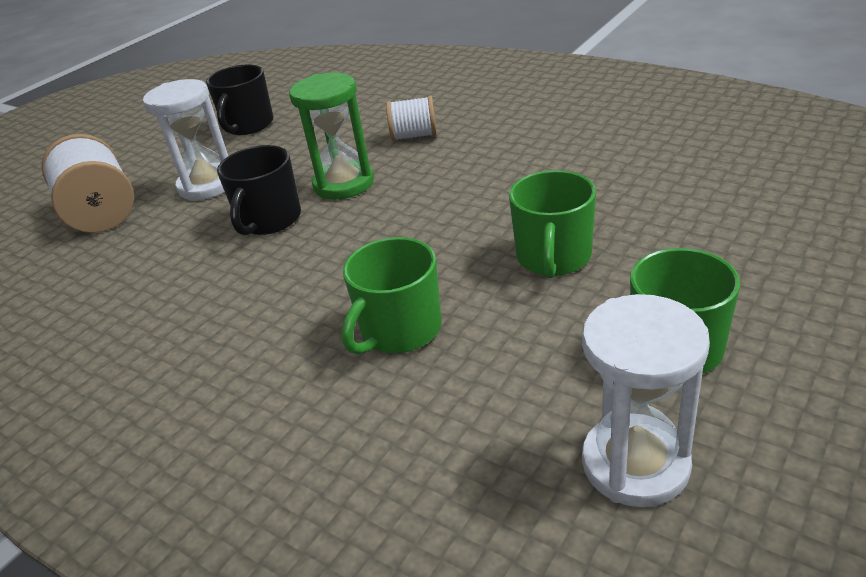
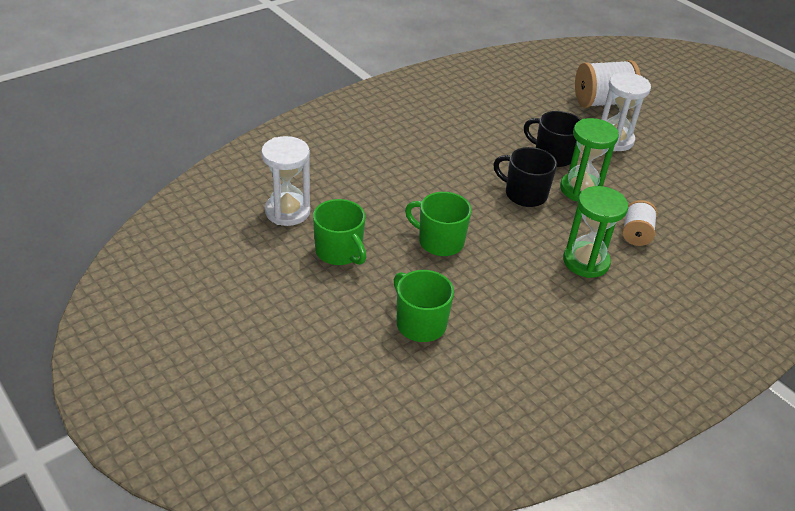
camera: 100 degrees right, 5 degrees up
black mug [206,65,273,135] -> black mug moved to [493,147,557,207]
green mug [342,237,441,355] -> green mug moved to [394,270,454,342]
none -> green hourglass [563,186,628,278]

